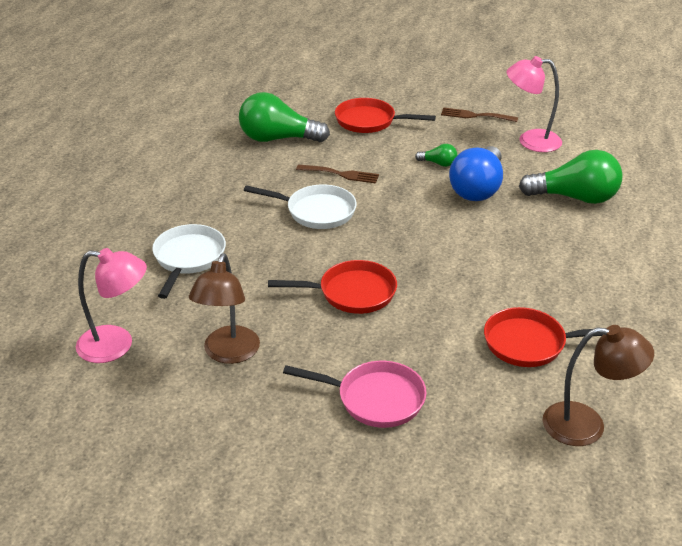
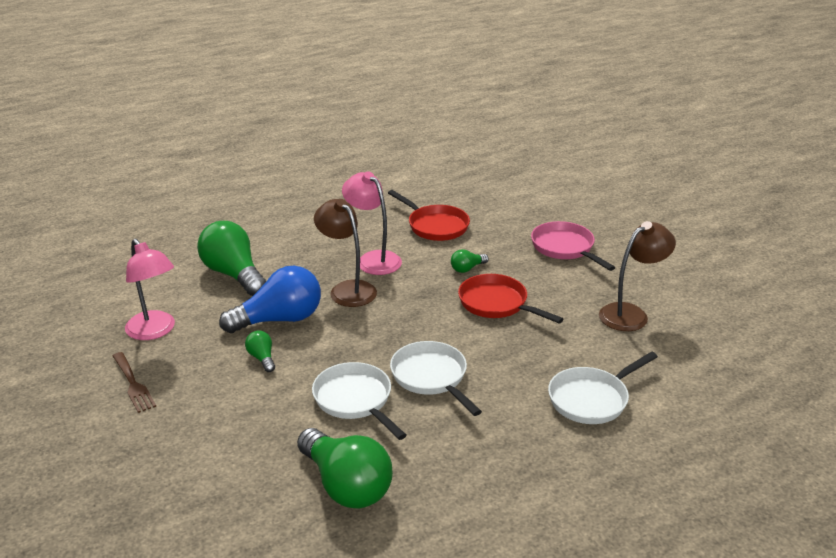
camera: 135 degrees left, 5 degrees down
pink lamp [76,248,147,363] -> pink lamp moved to [342,171,402,275]
brown fork [296,165,379,183] -> white pan [312,362,407,440]
red pan [335,98,436,133] -> none
brown lamp [543,325,654,446] -> brown lamp moved to [314,199,377,307]
none -> green light bulb [451,249,489,273]

